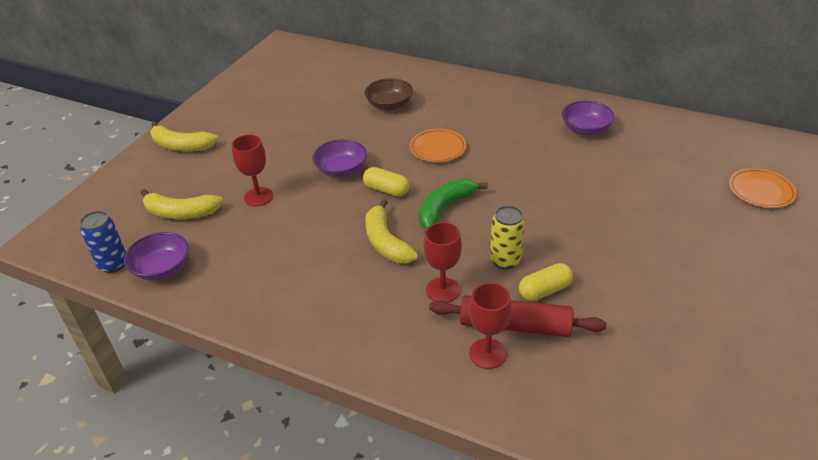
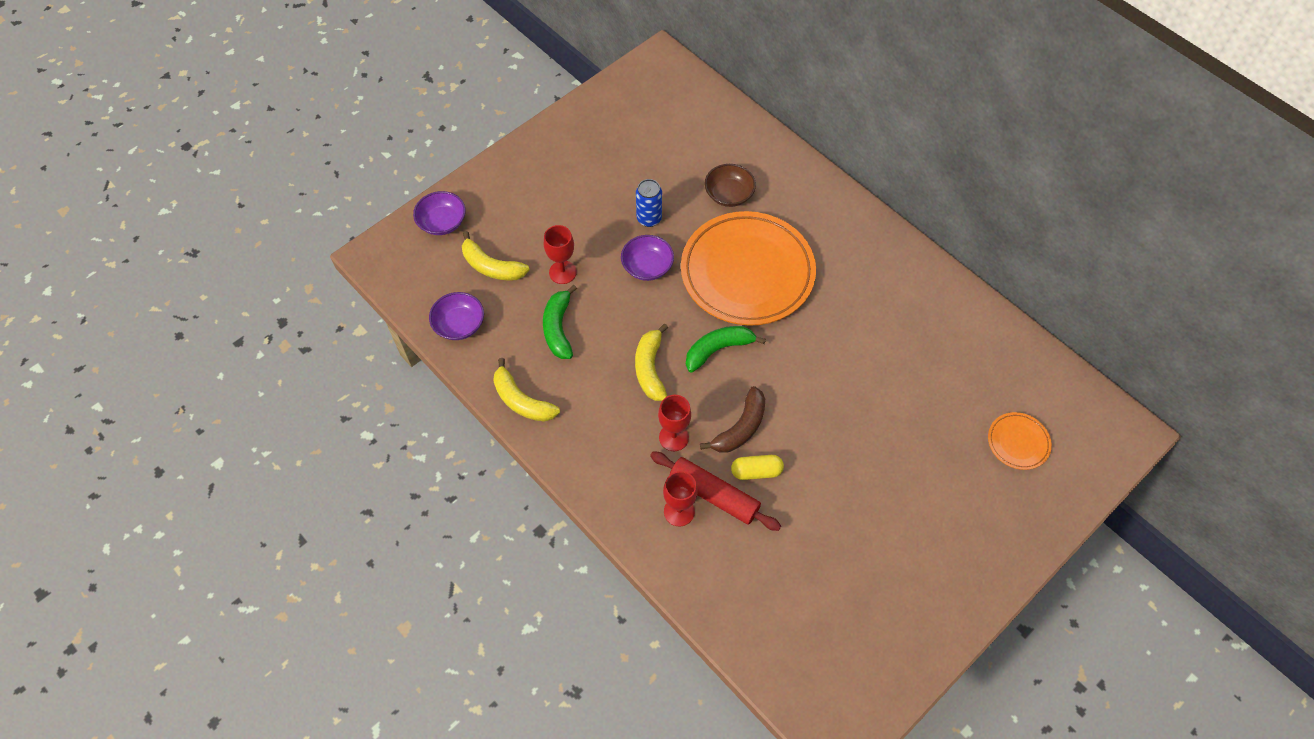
camera: 20 degrees right, 20 degrees up
blue can [80,211,126,273] -> blue can moved to [636,179,662,227]
yellow banana [150,122,218,151] -> yellow banana moved to [493,358,560,422]
yellow capsule [363,167,410,197] -> none
orange plate [409,129,466,162] -> orange plate [681,211,816,326], size x2.34
yellow can [490,206,525,269] -> brown banana [700,386,765,453]
purple bowl [562,101,615,135] -> purple bowl moved to [413,191,466,235]
none -> green banana [543,285,577,359]

